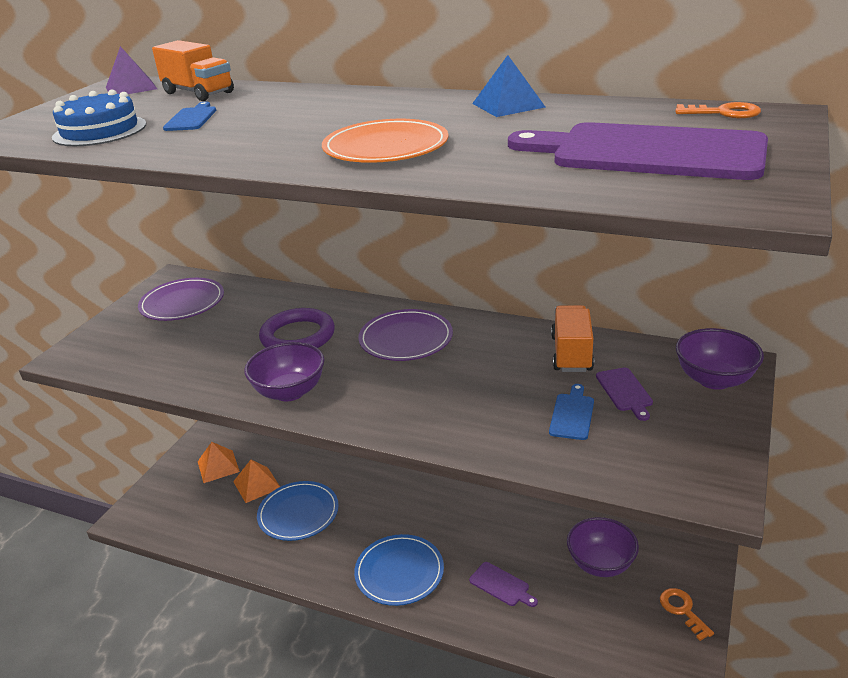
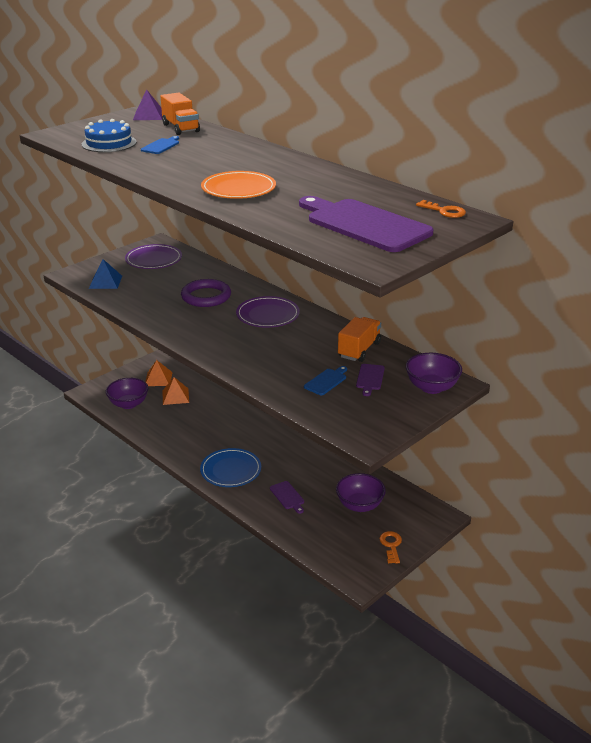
camera: 20 degrees right, 0 degrees up
purple bowl [244,342,324,402] -> purple bowl moved to [106,378,148,409]
blue plate [257,481,339,541] -> none
blue pyramid [472,55,545,117] -> blue pyramid moved to [89,259,122,289]

